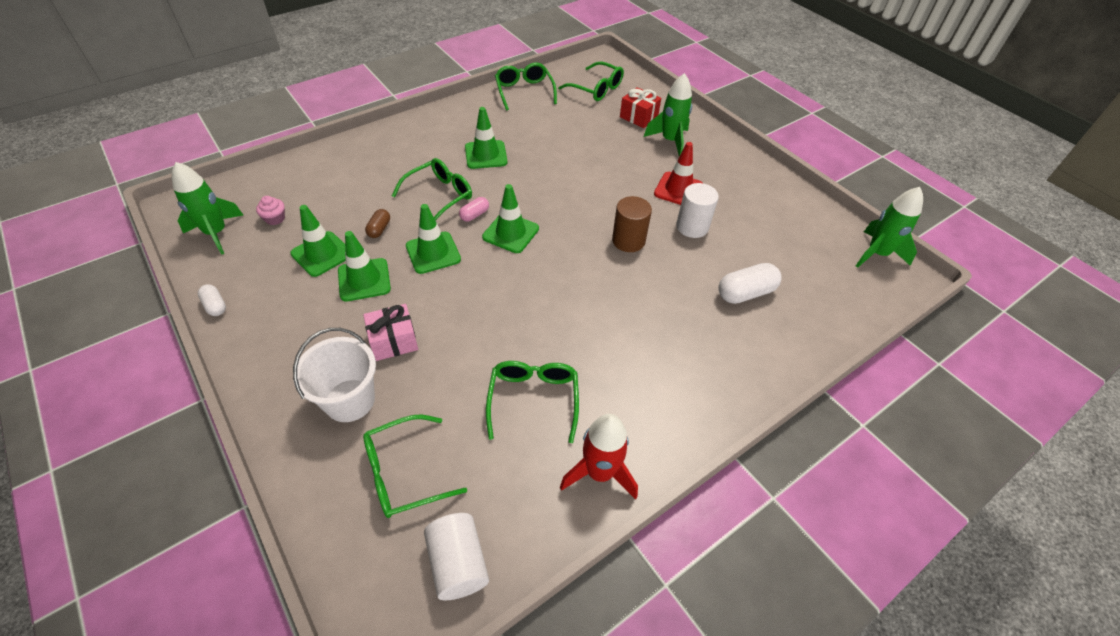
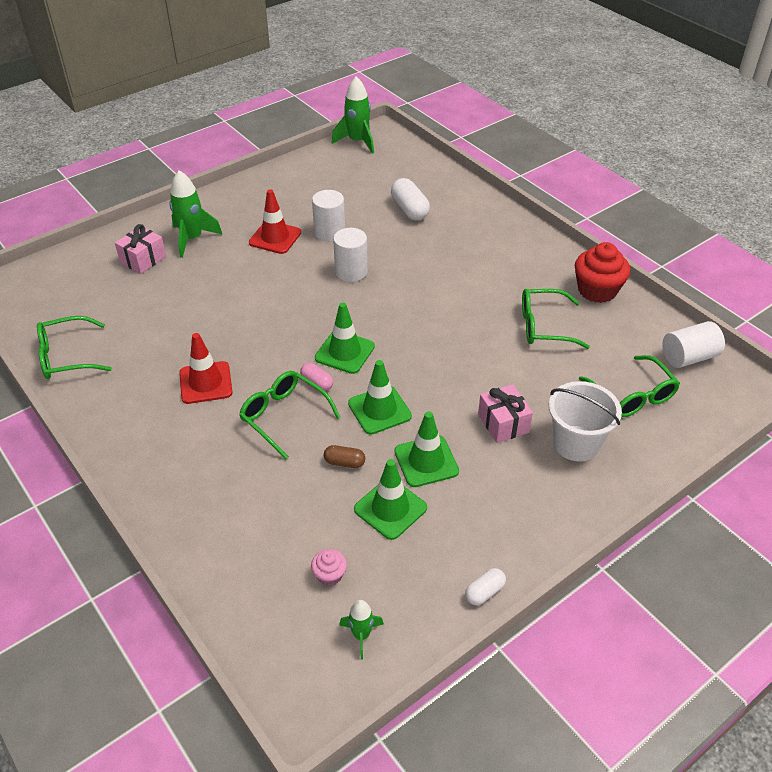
camera: 90 degrees left, 5 degrees down
green rocket [172,162,243,255] -> green rocket [339,600,384,659], size x0.56
green traffic cone [465,107,508,169] -> red traffic cone [179,333,232,404]
green glasses [558,61,624,101] -> none
red rocket [560,414,638,500] -> red cupcake [575,242,630,303]
brown cylinder [612,196,652,252] -> white cylinder [333,228,368,282]
red gift [620,87,661,128] -> pink gift [115,224,166,274]

